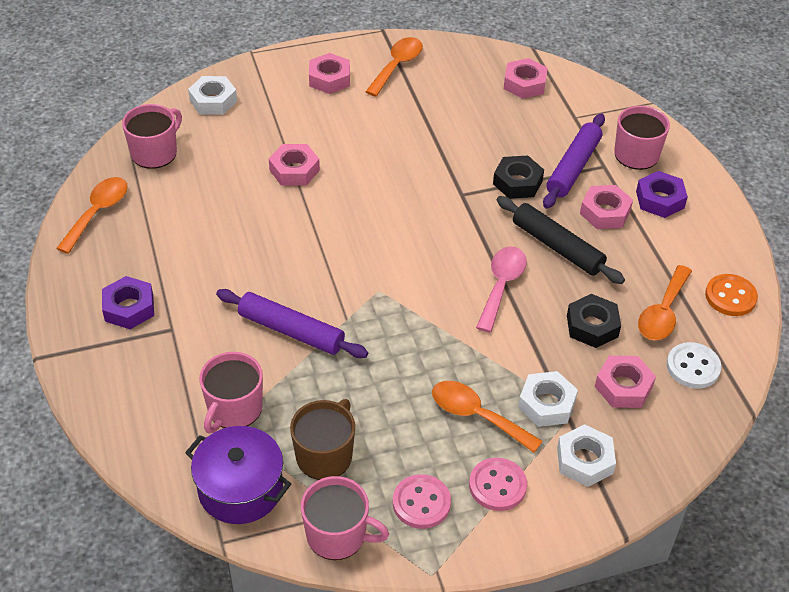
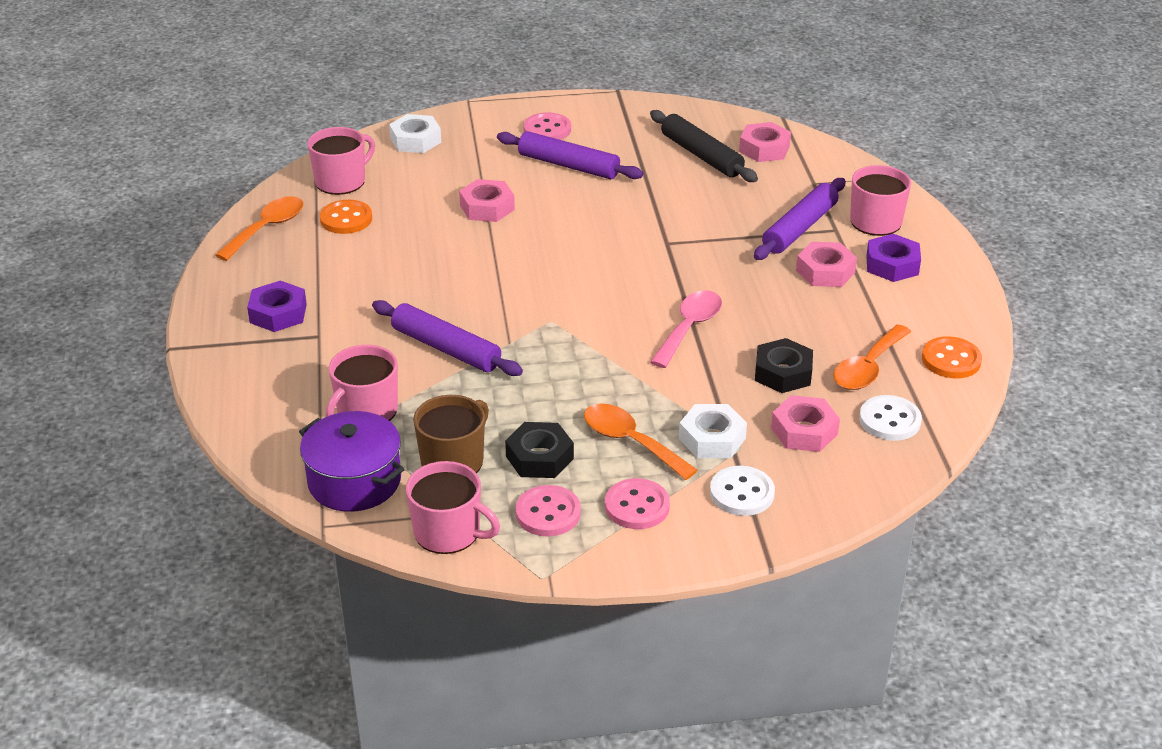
camera: 10 degrees right, 10 degrees down
pink nut [309,53,350,94] -> pink button [523,112,571,140]
orange spoon [365,37,423,97] -> none
black nut [493,155,544,199] -> black nut moved to [505,422,574,478]
black rolling pin [497,196,625,284] -> black rolling pin moved to [650,110,758,182]
white nut [557,424,616,487] -> white button [710,466,775,516]
none -> orange button [320,200,372,234]
none -> purple rolling pin [497,131,643,179]

